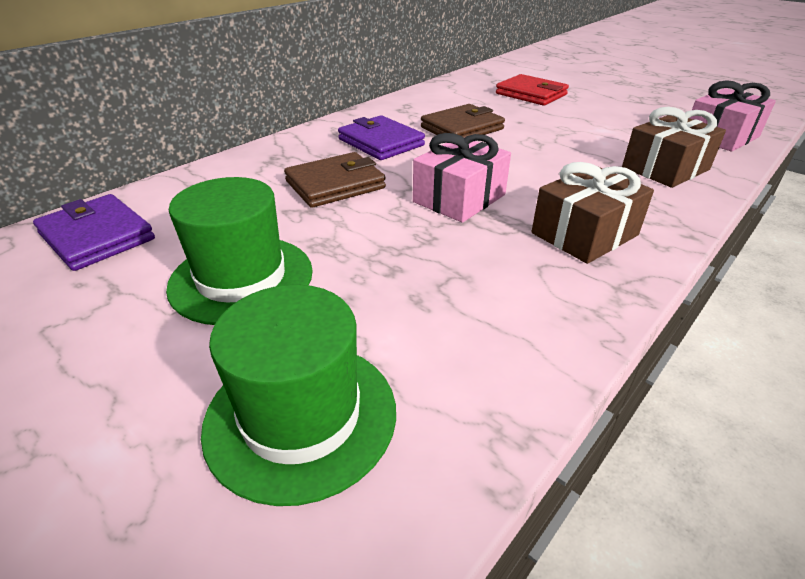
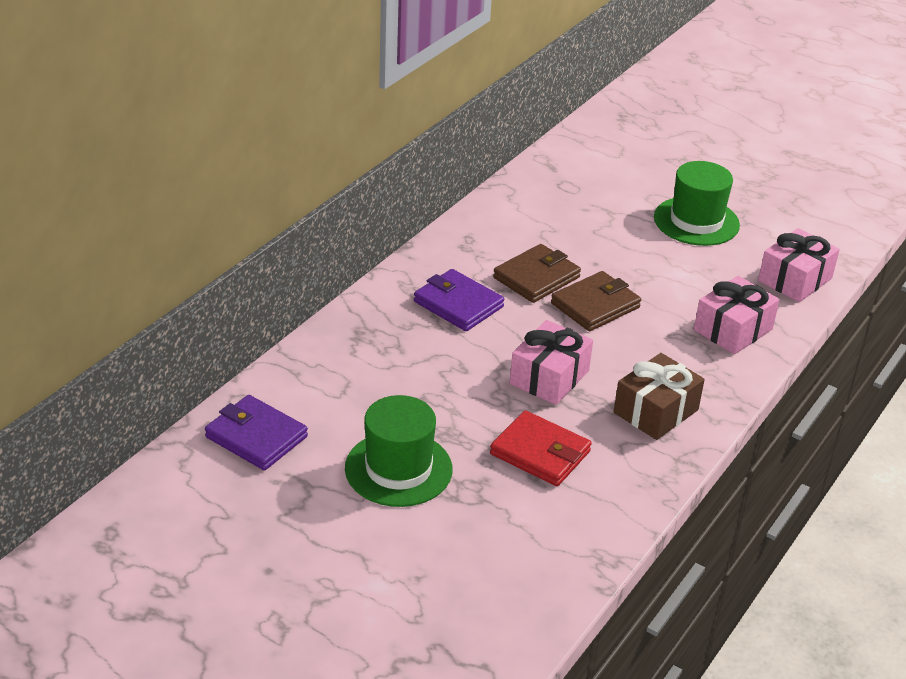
camera: 10 degrees left, 0 degrees up
green hat [201,285,396,506] -> green hat moved to [654,161,740,246]
brown wallet [284,152,386,208] -> brown wallet moved to [551,271,641,331]
red wallet [496,74,569,106] -> red wallet moved to [490,410,592,486]
brown gift [622,107,726,188] -> pink gift [694,276,780,354]

